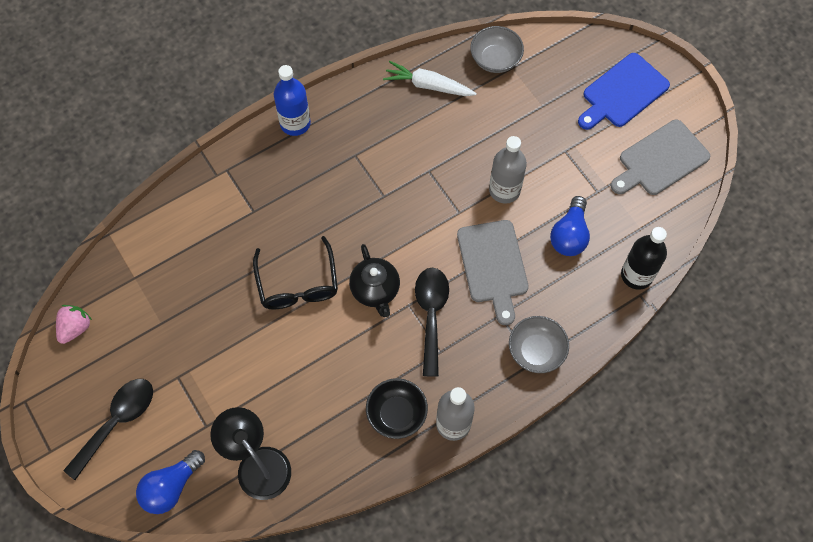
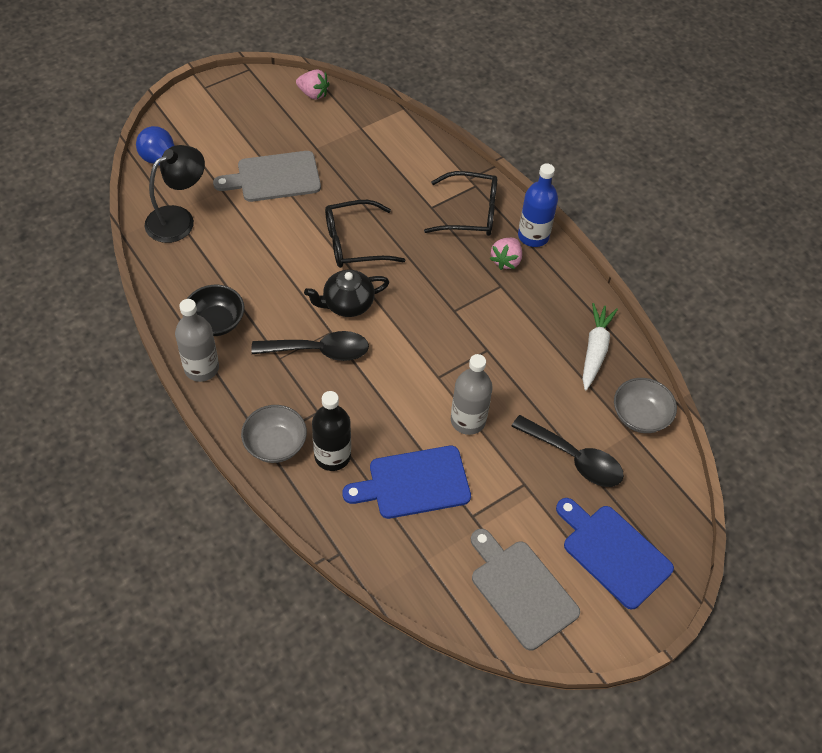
camera: 85 degrees right, 10 degrees down
black spoon [63,379,153,480] -> black spoon moved to [511,415,624,487]
grey cutting board [457,220,529,325] -> grey cutting board moved to [213,151,321,202]
blue light bulb [550,196,590,256] -> blue cutting board [342,446,471,519]
black bottle [621,227,667,290] -> black bottle moved to [312,391,351,471]
none -> black glasses [424,171,497,236]
none -> pink strawberry [490,238,522,270]

